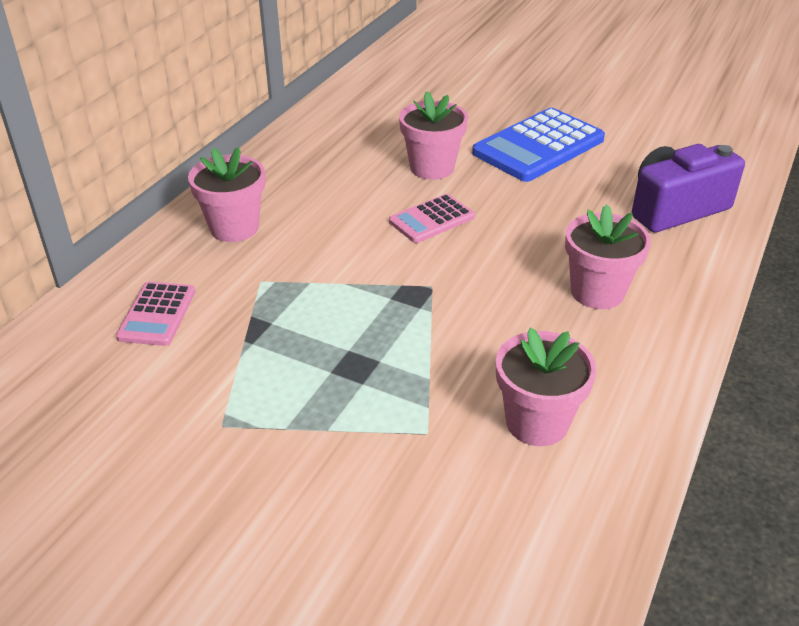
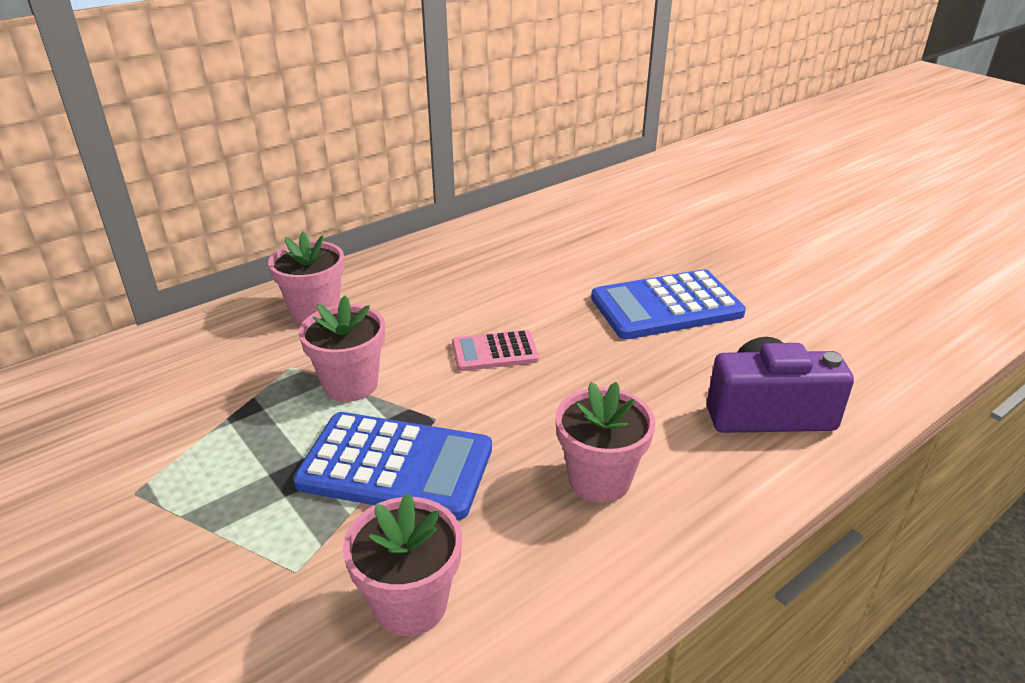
camera: 25 degrees right, 5 degrees down
pink calculator [116,282,195,346] -> none
pink flower pot [399,91,468,180] -> pink flower pot moved to [299,295,385,402]
none -> blue calculator [293,412,492,520]

